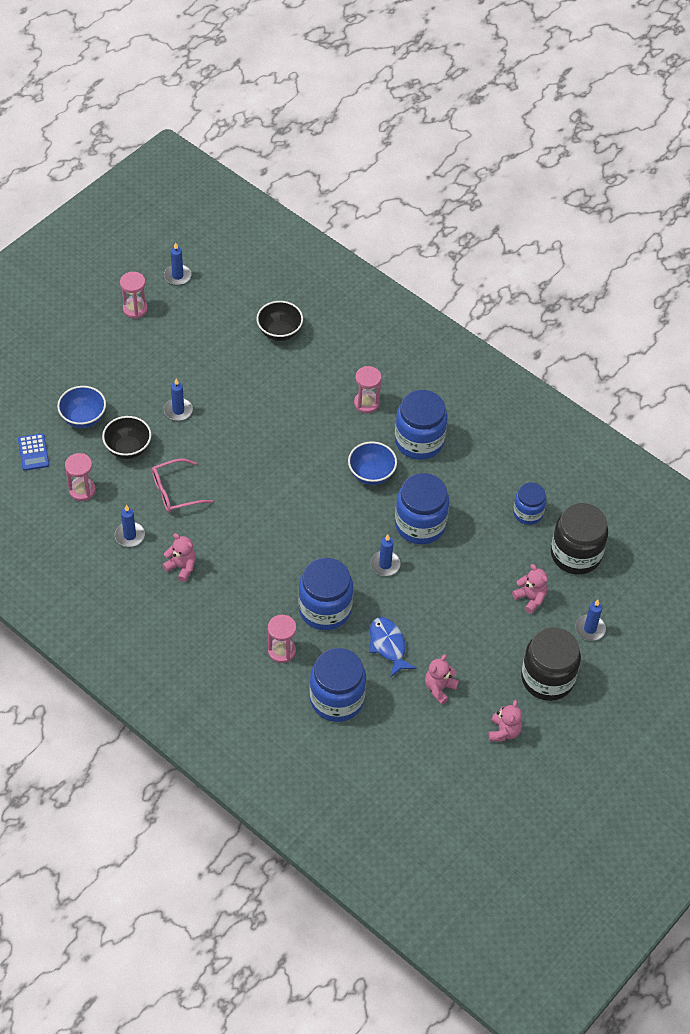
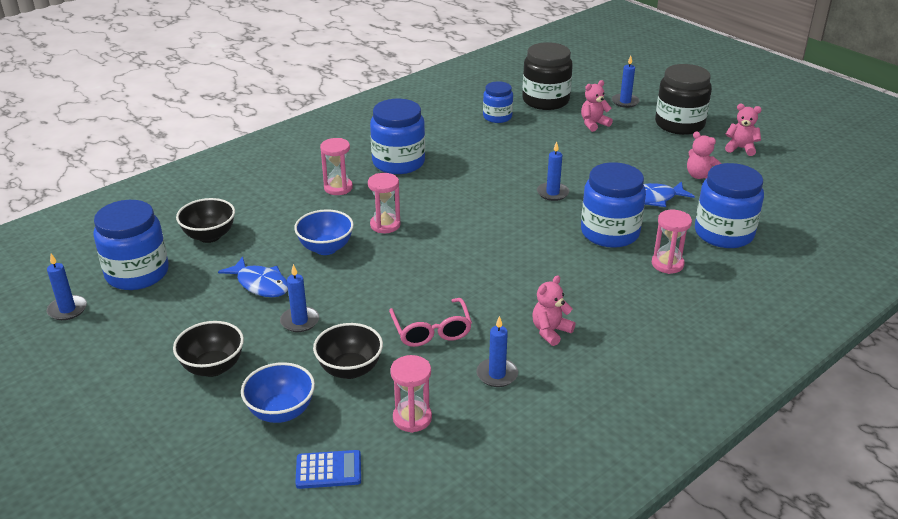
camera: 80 degrees left, 20 degrees down
pink hourglass [120,272,148,319] -> pink hourglass moved to [368,173,401,233]
blue bowl [348,441,397,485] -> blue bowl moved to [294,209,354,255]
blue jar [395,473,450,545] -> blue jar moved to [93,200,169,290]
none -> black bowl [173,321,244,377]
none -> blue fish [218,256,288,297]

